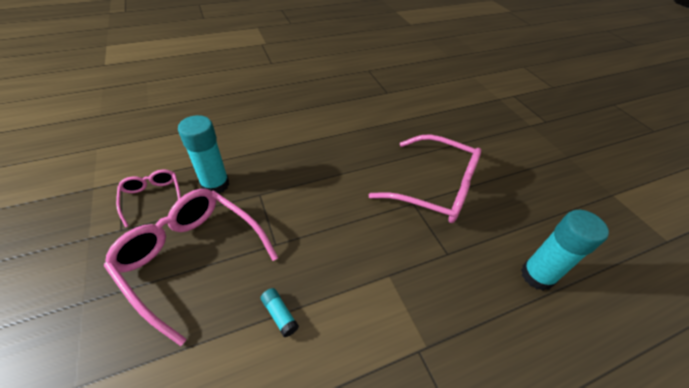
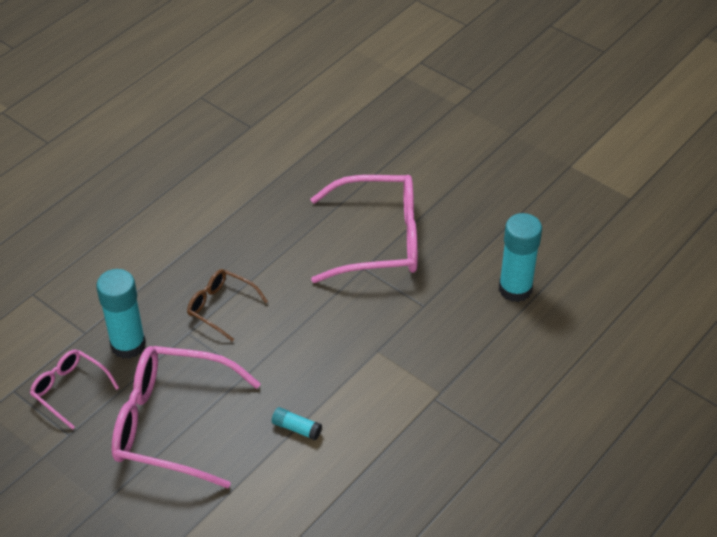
camera: 25 degrees left, 0 degrees up
none -> brown glasses [187,269,268,342]

